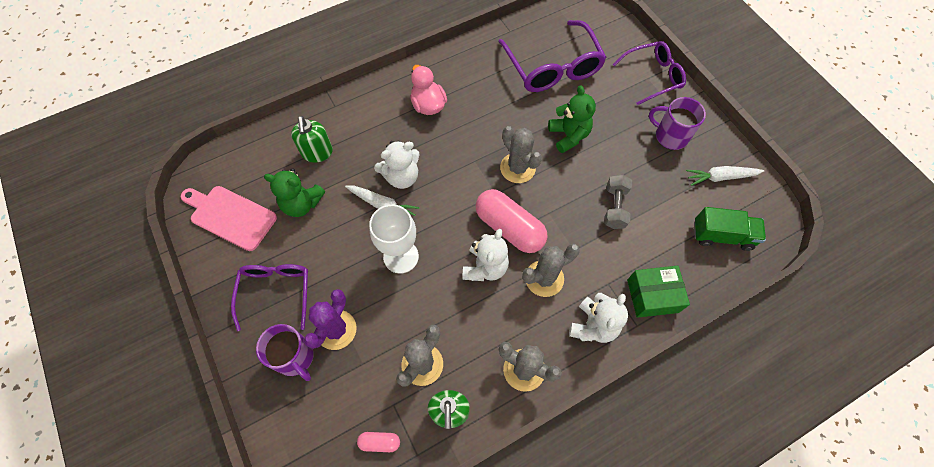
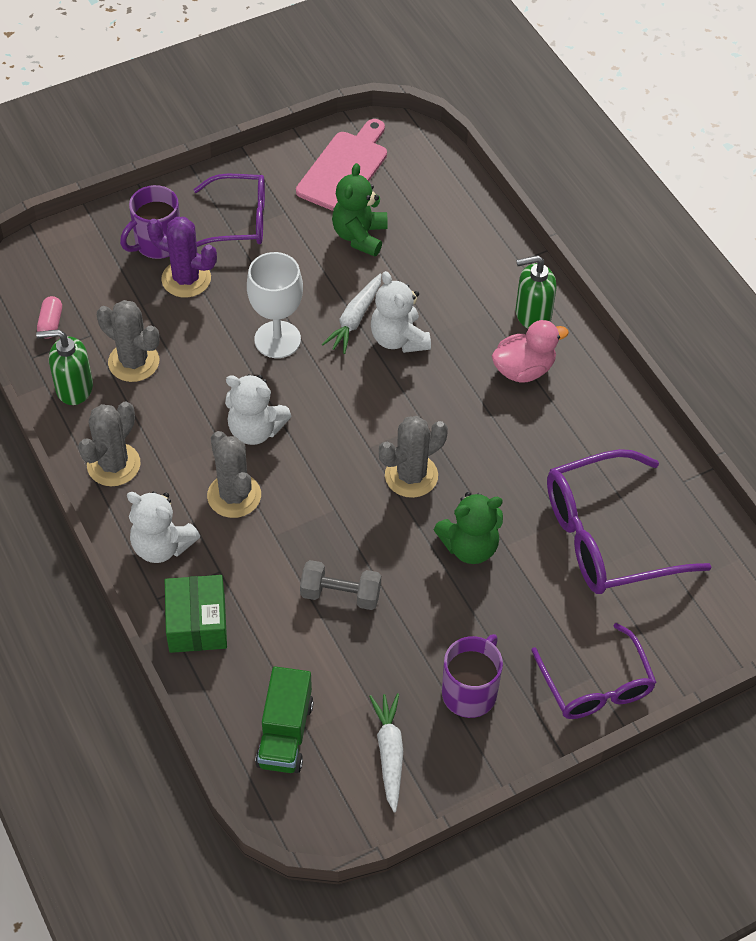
camera: 90 degrees right, 10 degrees down
green soap dispenser [291,116,333,163] -> green soap dispenser moved to [516,255,557,328]
pink capsule [476,189,548,253] -> none

